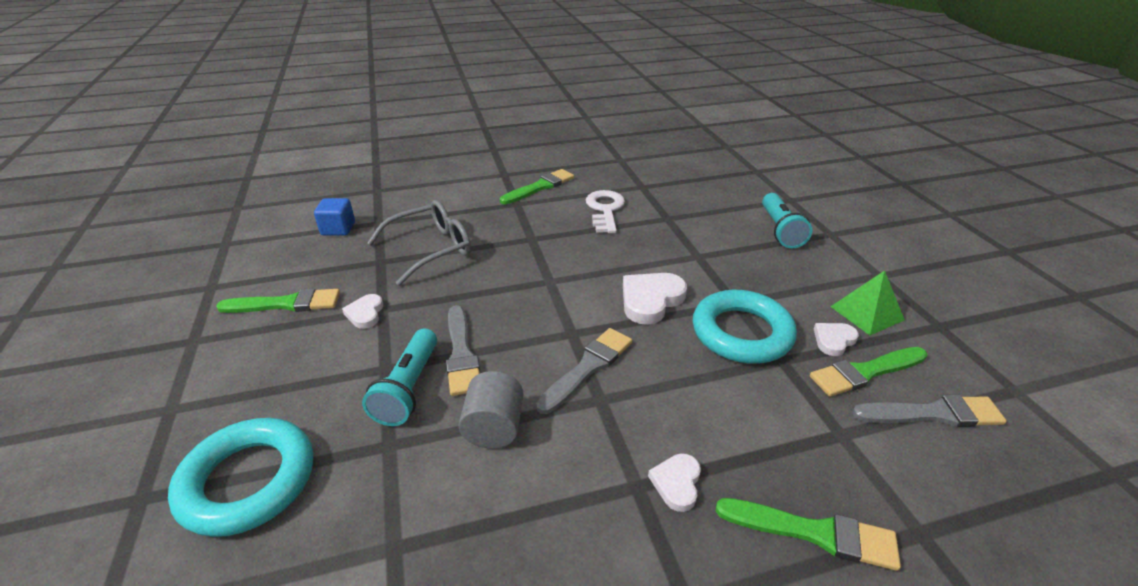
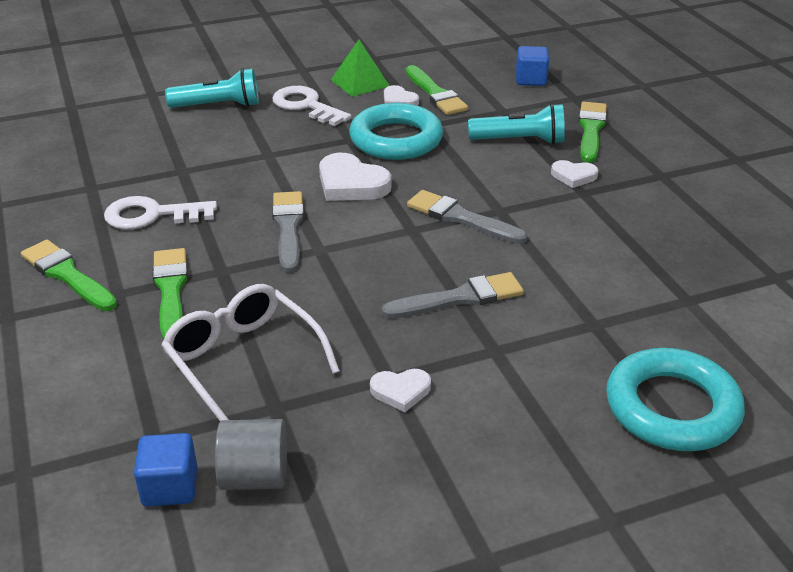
camera: 95 degrees left, 0 degrees up
green brush [216,288,340,313] -> green brush moved to [152,248,188,340]
turquoise flashlight [362,328,437,426] -> turquoise flashlight moved to [468,103,565,145]
grey glasses [367,200,471,286] -> white glasses [161,284,340,421]
grey cylinder [458,371,524,449] -> grey cylinder moved to [215,419,287,490]
grey brush [852,395,1007,427] -> grey brush moved to [272,191,304,273]
none -> white key [272,86,351,126]
none -> blue cube [516,46,549,86]

